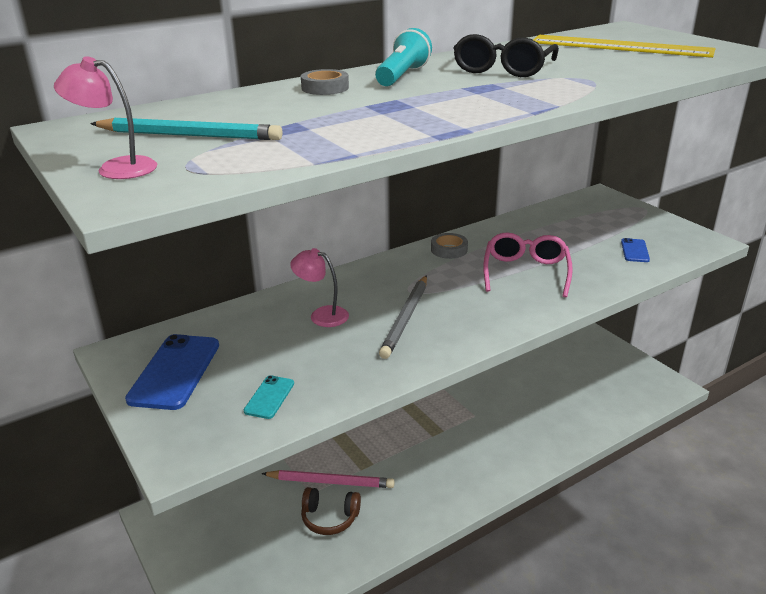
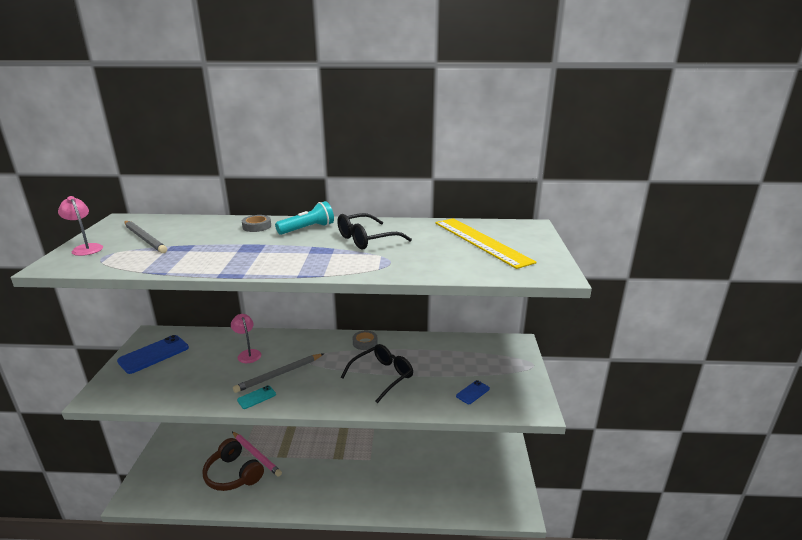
camera: 35 degrees right, 5 degrees down
turquoise pencil [90,118,283,140] -> grey pencil [124,221,167,253]
turquoise phone [244,375,294,419] -> turquoise phone moved to [237,385,276,409]
brown headphones [301,487,361,535] -> brown headphones [202,438,264,491], size x1.54
pink glasses [483,233,573,297] -> black glasses [341,344,413,403]

